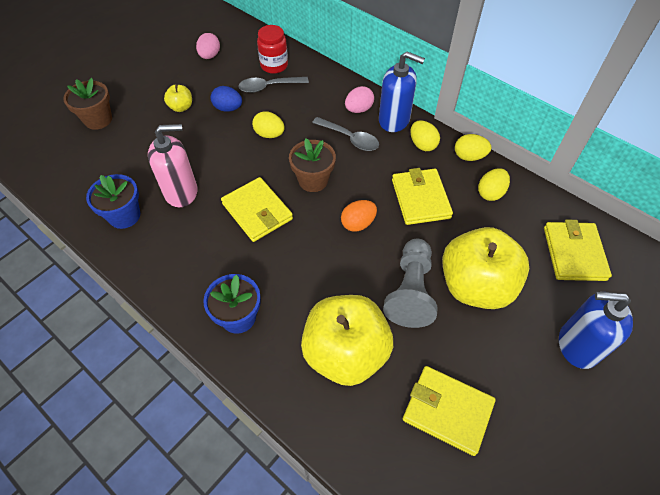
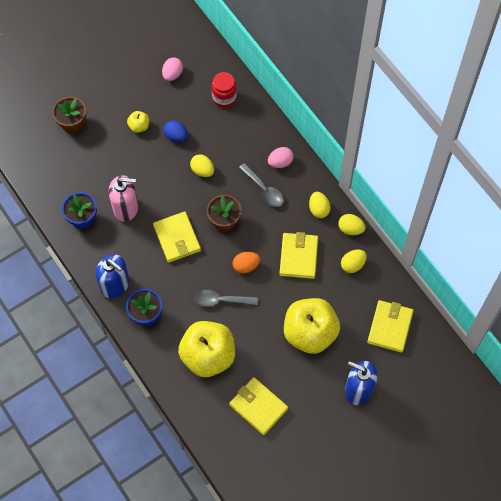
camera: 15 degrees right, 10 degrees up
grey spoon [238,77,309,93] -> grey spoon moved to [194,289,258,307]
blue soap dispenser [379,51,425,132] -> blue soap dispenser moved to [96,254,129,298]
grey pawn [383,239,437,328] -> none

